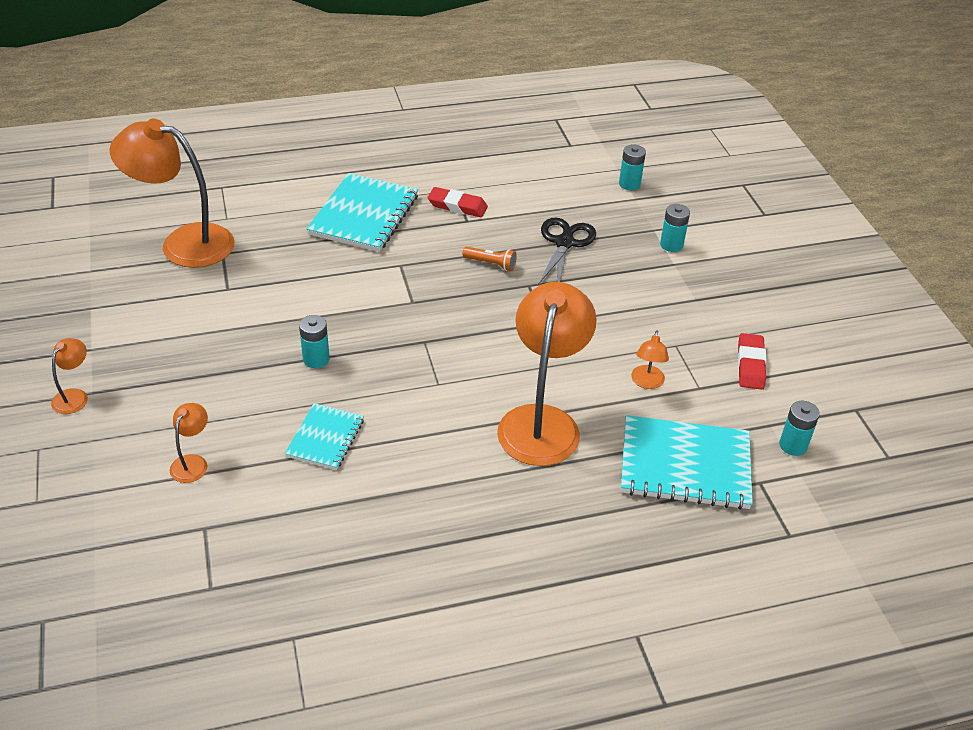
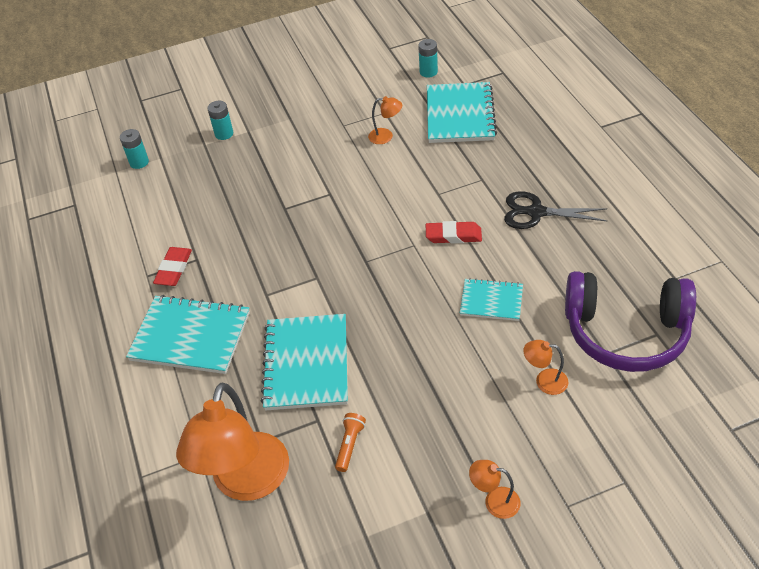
camera: 90 degrees left, 5 degrees up
turquoise battery [299,315,330,368] -> none
orange flashlight [462,247,517,271] -> orange flashlight moved to [335,413,366,472]
orange lamp [497,282,597,466] -> none
black scissors [538,218,596,285] -> black scissors moved to [504,191,607,229]
red eraser [738,333,767,390] -> red eraser moved to [426,221,482,244]
none -> turquoise notebook [261,314,348,411]
none -> purple headphones [565,271,696,372]

